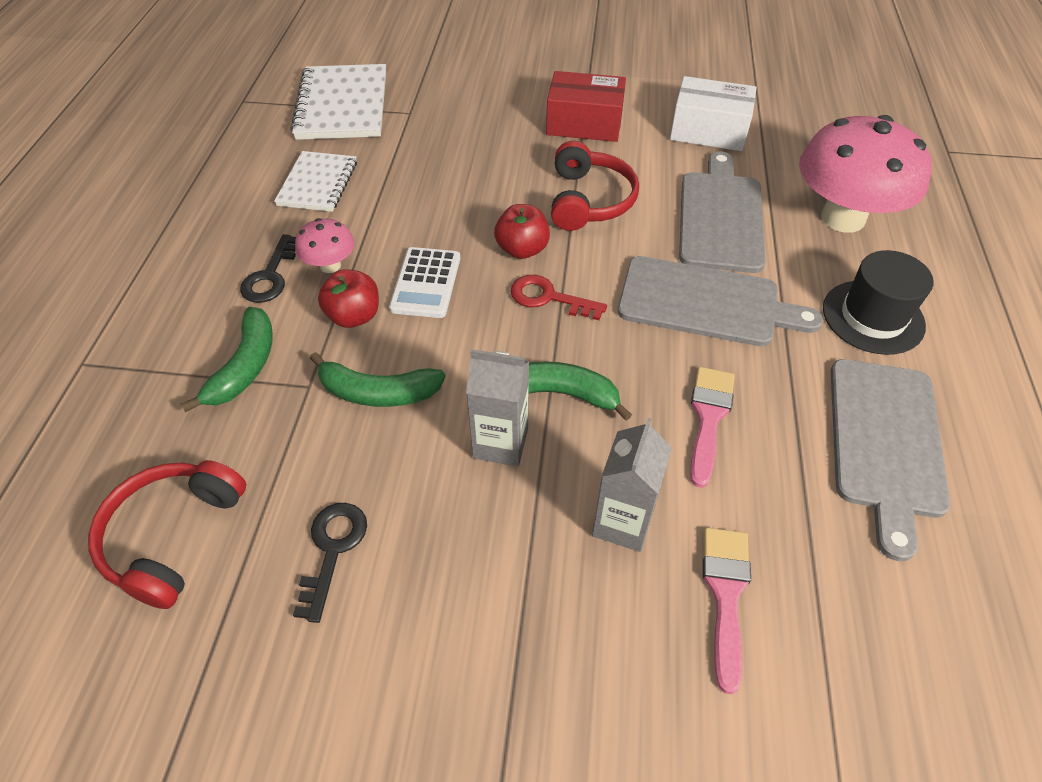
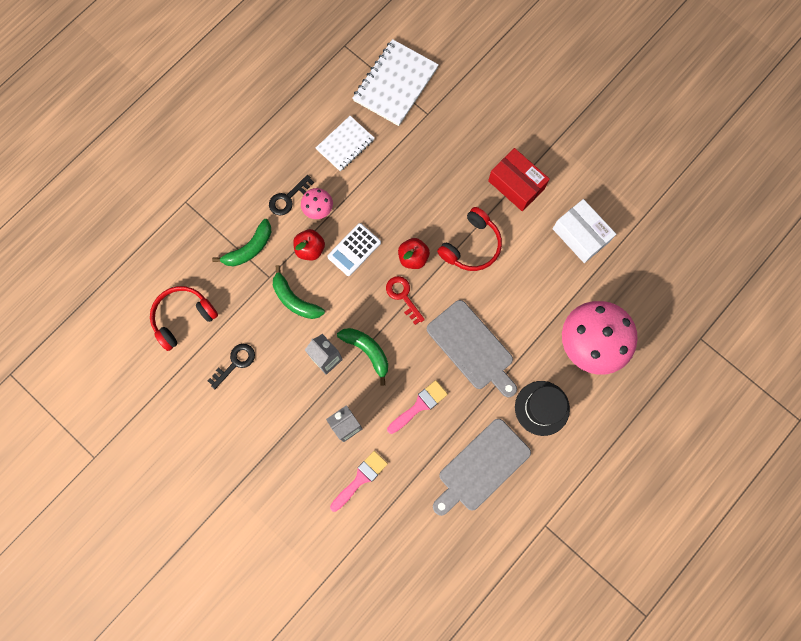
camera: 35 degrees right, 25 degrees up
grey cutting board [679,151,766,273] -> none

